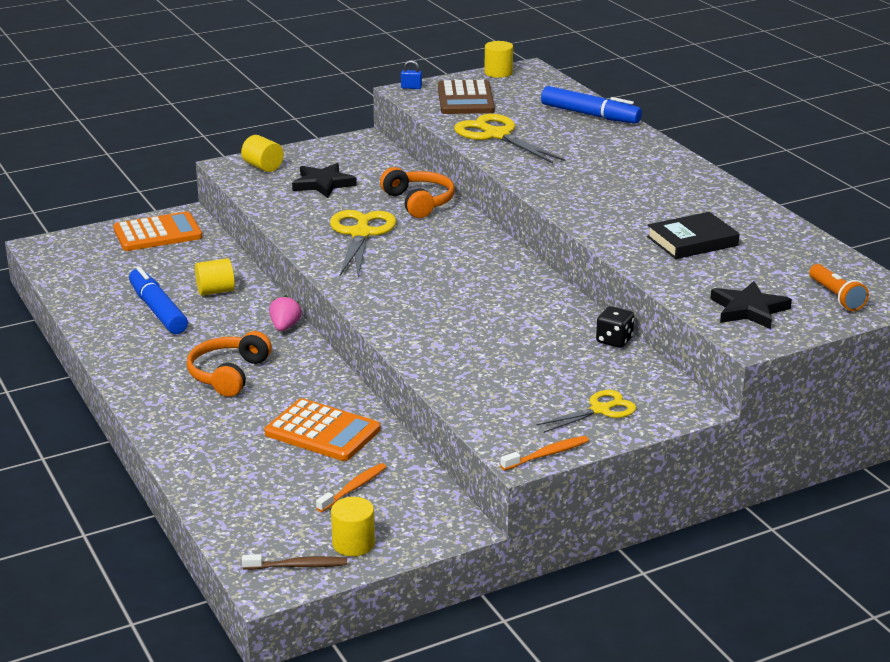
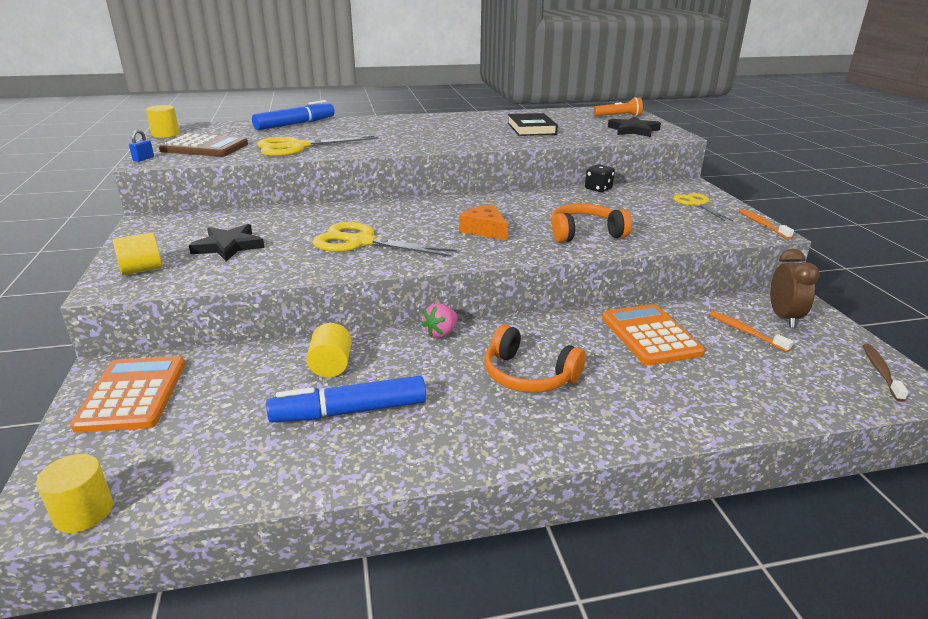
camera: 75 degrees left, 0 degrees up
orange calculator [264,398,380,461] -> orange calculator turned 60 degrees counterclockwise [602,304,705,365]
pink strawberry [269,295,302,331] -> pink strawberry turned 75 degrees counterclockwise [421,303,458,338]
yellow cylinder [331,497,375,556] -> yellow cylinder moved to [36,454,113,533]
orange headphones [380,167,455,218] -> orange headphones moved to [551,204,632,243]
none -> orange cheese [459,205,508,240]
none -> brown clock [770,249,819,328]

